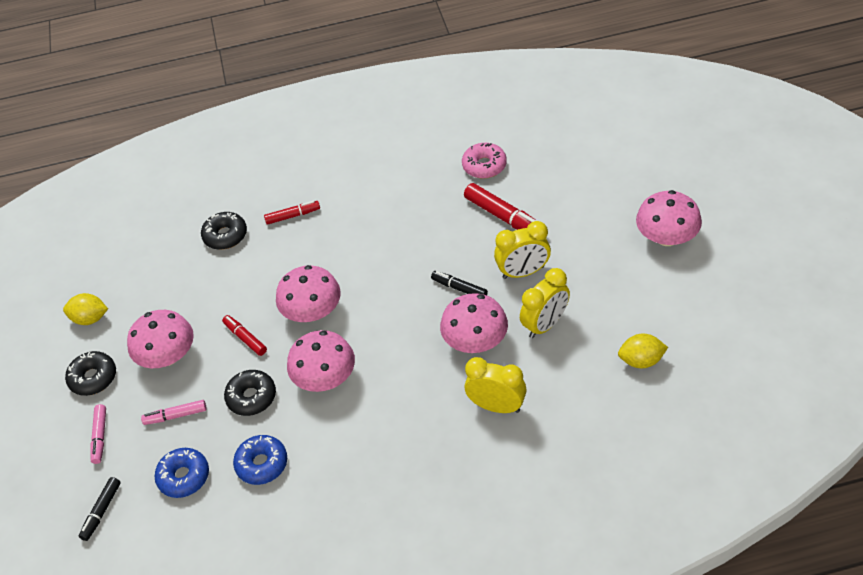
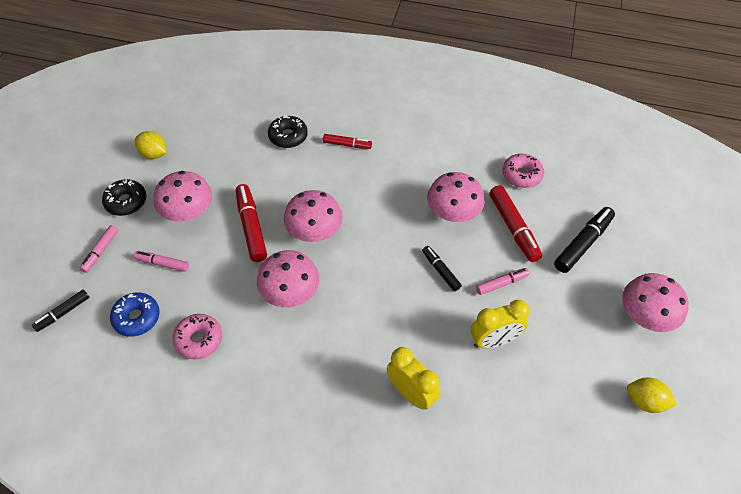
camera: 20 degrees right, 5 degrees up
red marker [222,315,267,356] -> red marker [236,184,267,262], size x1.68
black donut [224,370,276,416] -> none
blue donut [233,435,287,485] -> pink donut [172,314,222,360]
pink mushroom [440,293,508,353] -> pink mushroom moved to [427,172,485,222]
yellow clock [494,221,551,279] -> pink marker [476,268,529,295]
yellow lemon [618,334,668,368] -> yellow lemon moved to [627,378,677,413]
none -> black marker [554,207,615,273]

